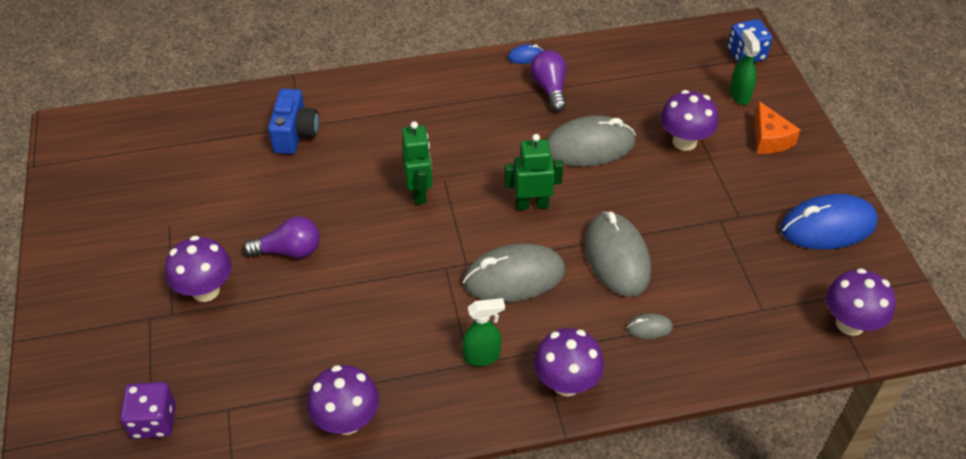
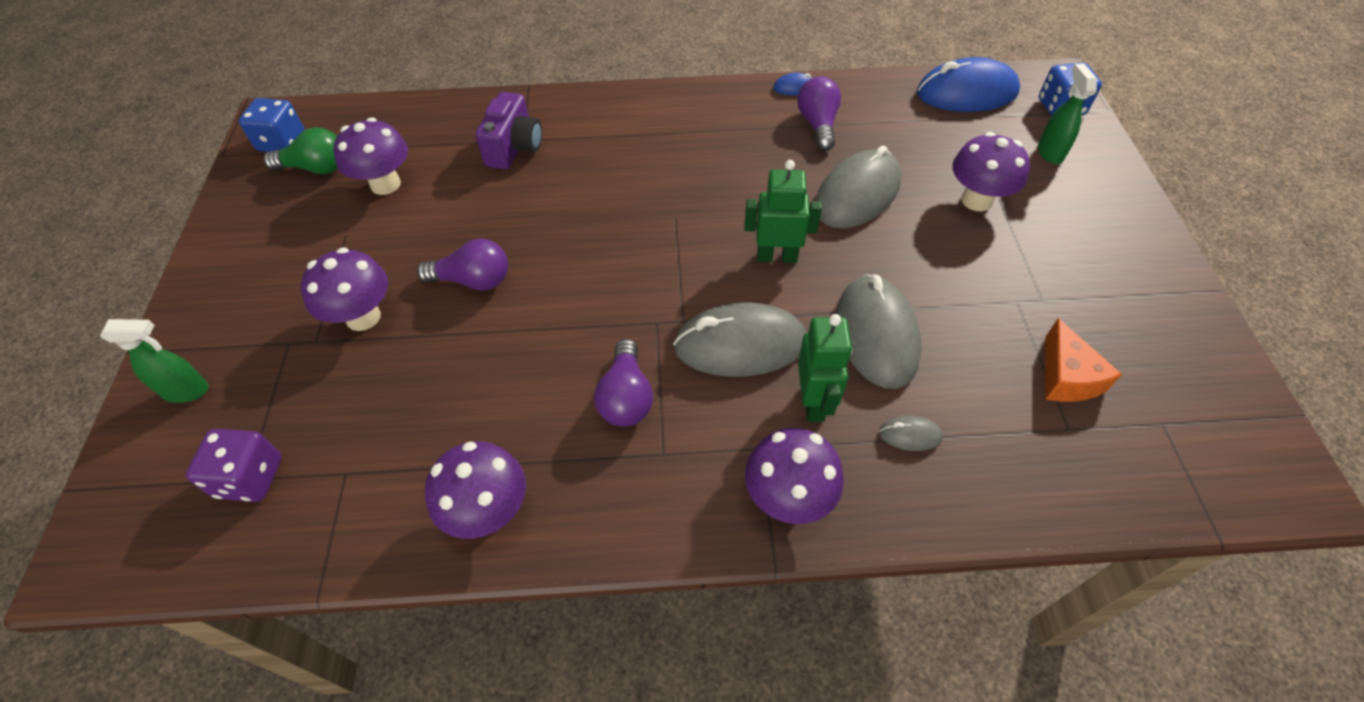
camera: 10 degrees right, 5 degrees up
blue camera [268,89,319,154] -> purple camera [475,92,542,170]
green robot [402,121,432,205] -> green robot moved to [798,314,852,422]
green spray bottle [463,298,505,366] -> green spray bottle moved to [100,319,209,403]
grey mouse [547,116,636,167] -> grey mouse turned 45 degrees counterclockwise [815,146,902,228]
orange cheese [755,101,800,154] -> orange cheese moved to [1045,318,1122,402]
blue mouse [780,194,878,249] -> blue mouse moved to [917,57,1020,112]
purple mushroom [826,268,896,336] -> purple mushroom moved to [333,118,408,195]
none -> blue dice [239,98,305,152]
none -> green light bulb [264,127,338,174]
none -> purple light bulb [594,339,653,427]

